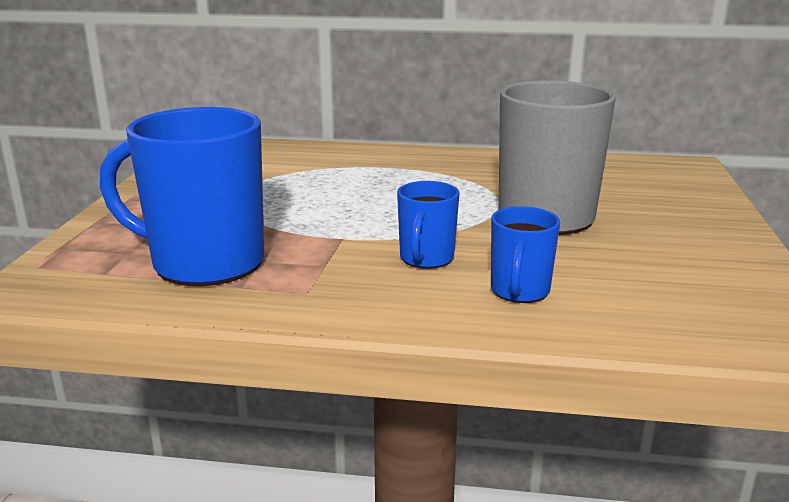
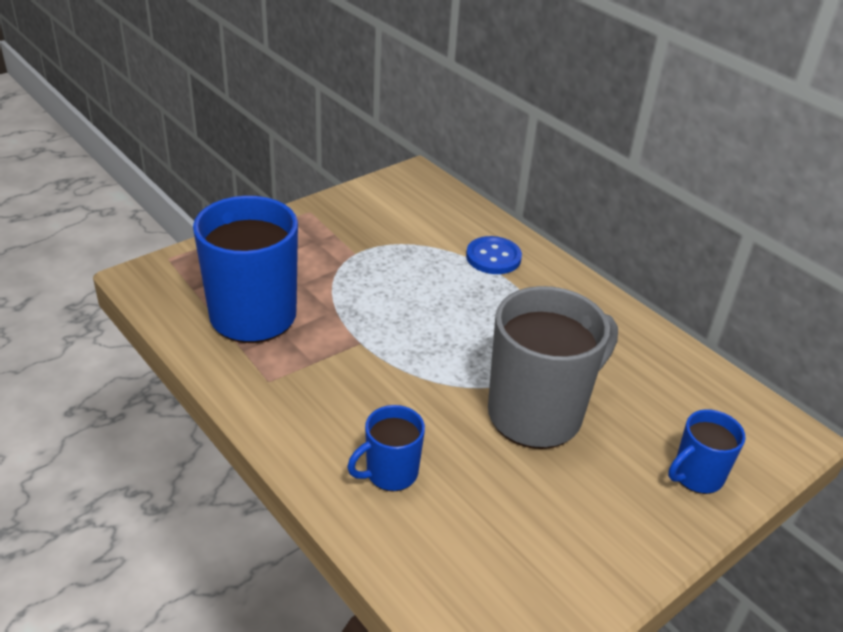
camera: 40 degrees right, 15 degrees up
blue mug [397,181,460,269] -> blue mug moved to [668,409,745,494]
none -> blue button [466,236,522,274]

